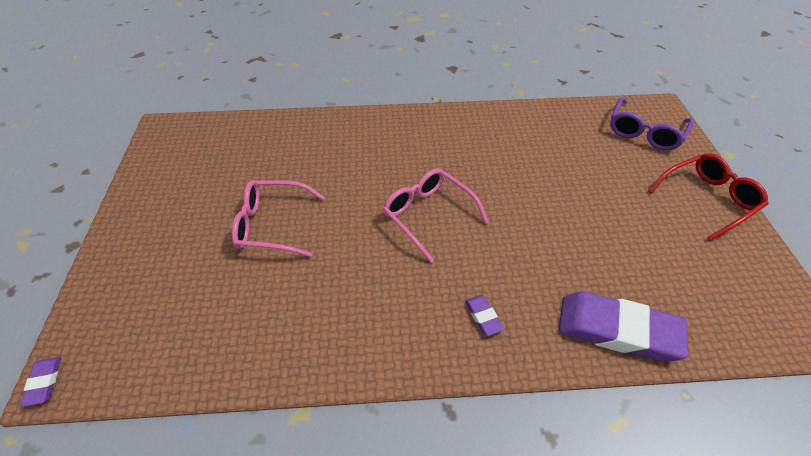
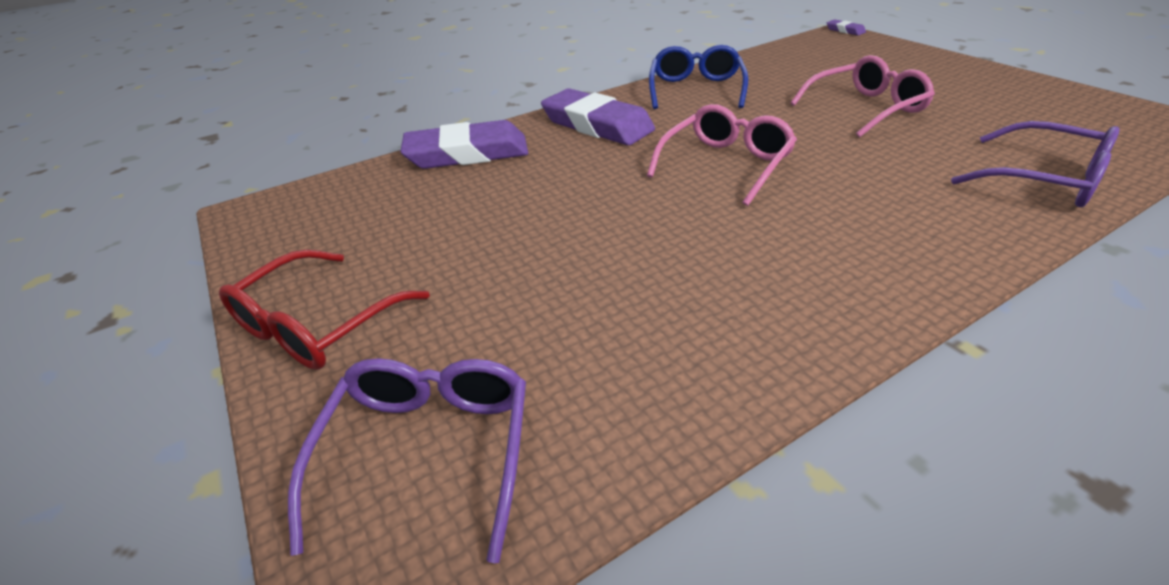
camera: 155 degrees right, 10 degrees down
pink glasses [383,168,489,263] -> pink glasses turned 75 degrees counterclockwise [647,104,797,206]
purple eraser [465,295,504,336] -> purple eraser [541,88,655,145], size x2.34
none -> blue glasses [649,45,748,109]
none -> purple glasses [951,121,1120,207]

